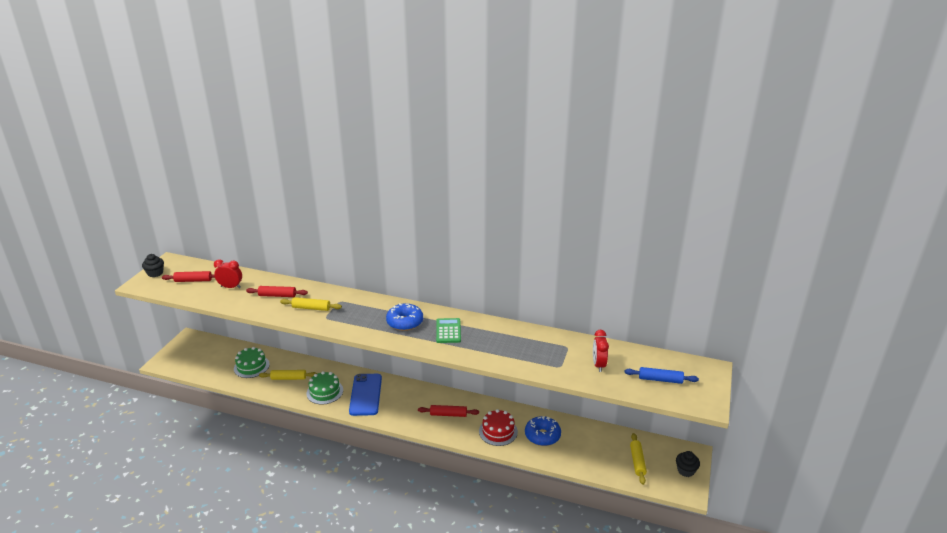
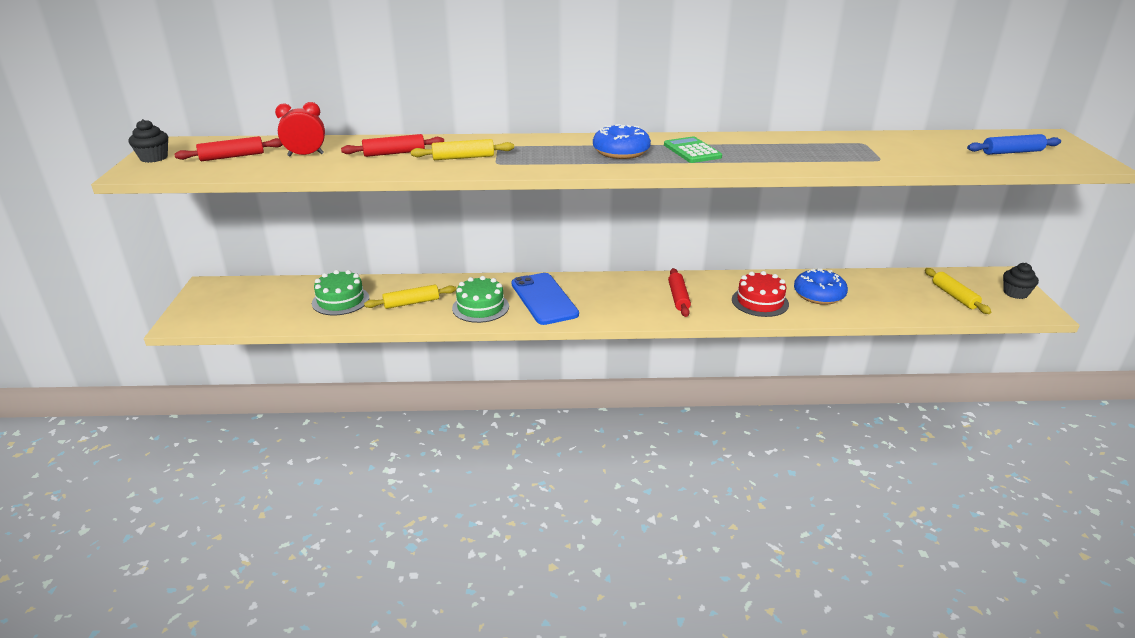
camera: 20 degrees left, 0 degrees up
red rolling pin [418,405,479,417] -> red rolling pin turned 75 degrees counterclockwise [668,268,691,317]
red clock [593,330,609,372] -> none

